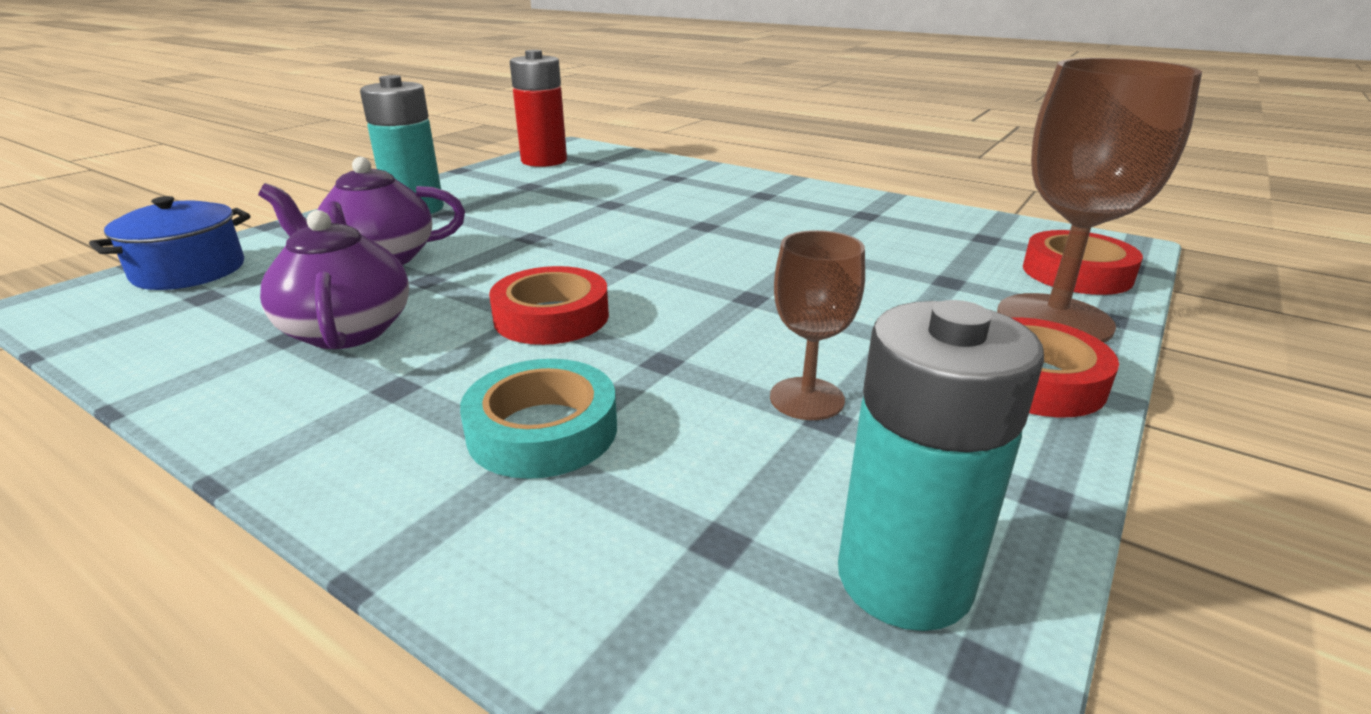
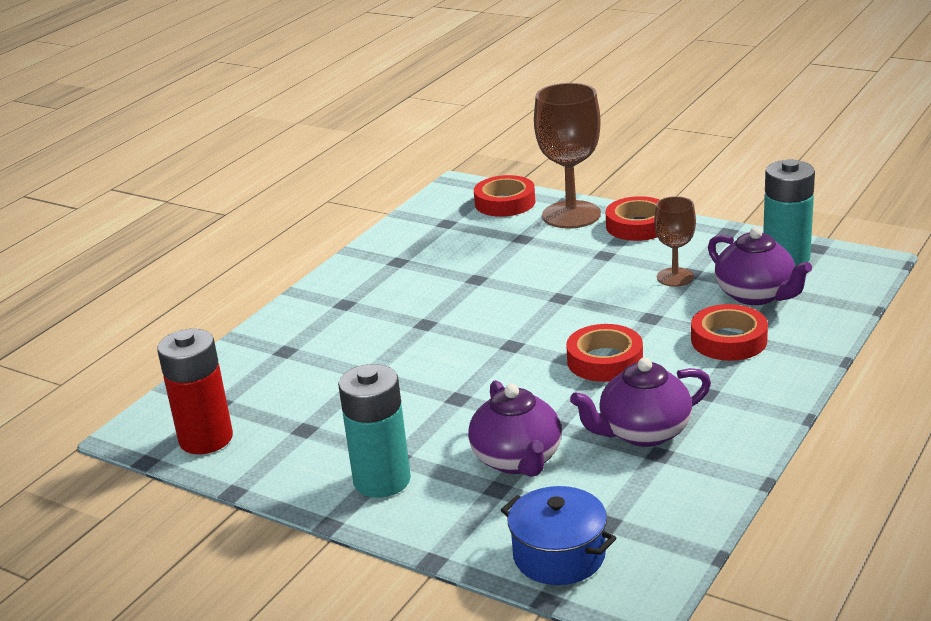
camera: 90 degrees left, 0 degrees up
turquoise tape [460,359,617,479] -> red tape [691,304,768,361]
none -> purple teapot [708,227,812,305]

